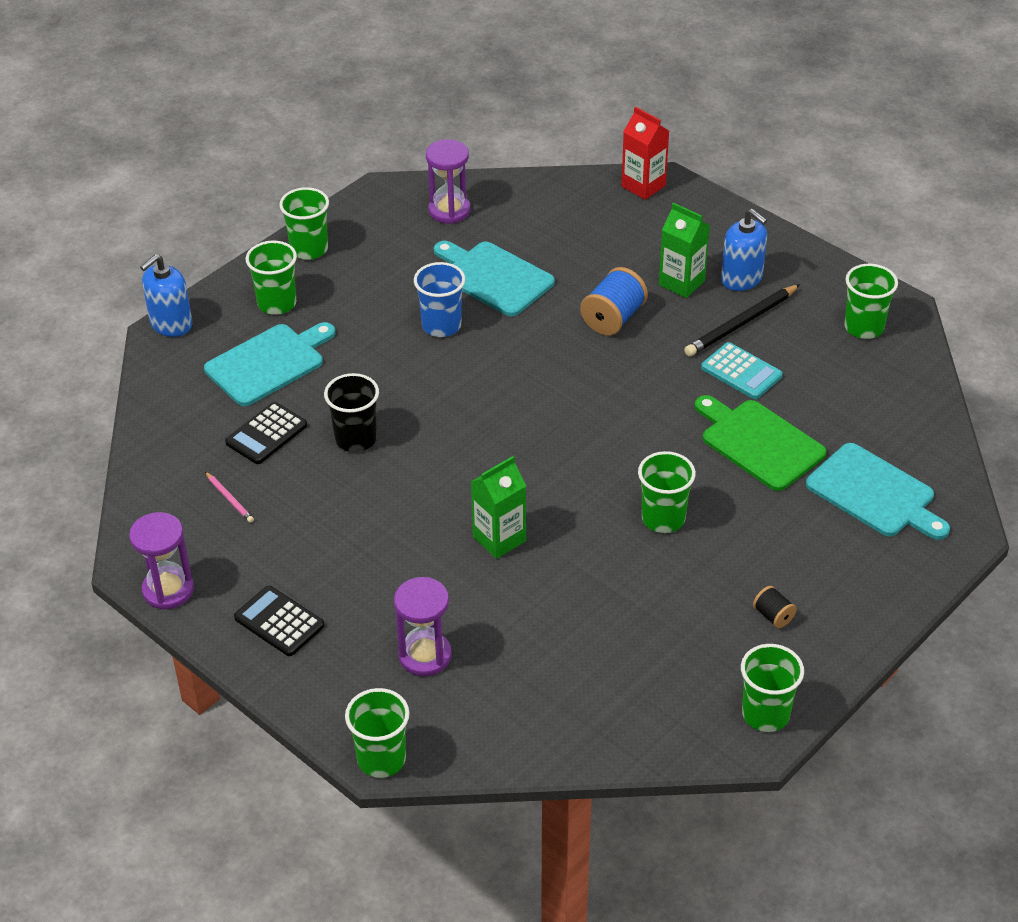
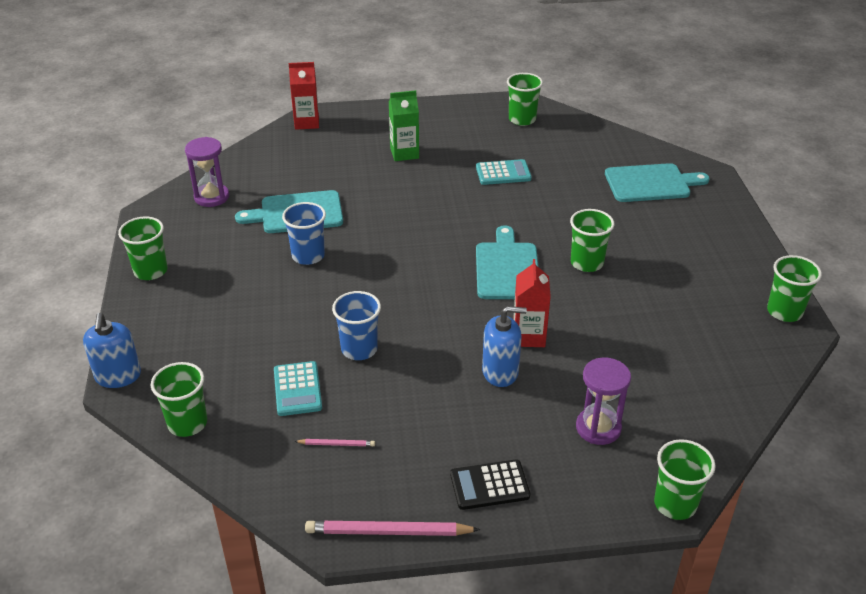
camera: 50 degrees left, 5 degrees down
purple hourglass [129,512,194,609] -> pink pencil [305,520,480,536]
turquoise cutting board [204,322,335,406] -> turquoise cutting board moved to [476,225,538,299]
black calculator [225,402,307,464] -> turquoise calculator [274,361,322,416]
green cup [245,241,297,315] -> green cup moved to [151,362,207,437]
black cup [324,373,379,452] -> blue cup [332,291,381,360]
green carton [471,456,526,559] -> red carton [513,259,551,347]
blue spool [580,267,648,336] -> none
black pencil [684,284,800,356] -> none
green cutting board [694,395,827,491] -> none
blue soap dispenser [721,209,767,291] -> blue soap dispenser moved to [482,306,527,387]
black spool [753,586,797,628] -> none

